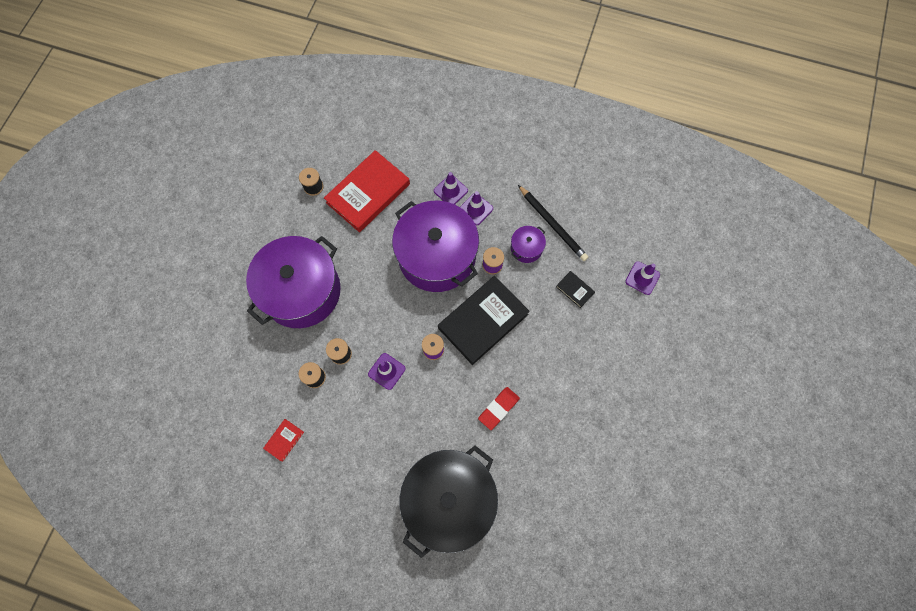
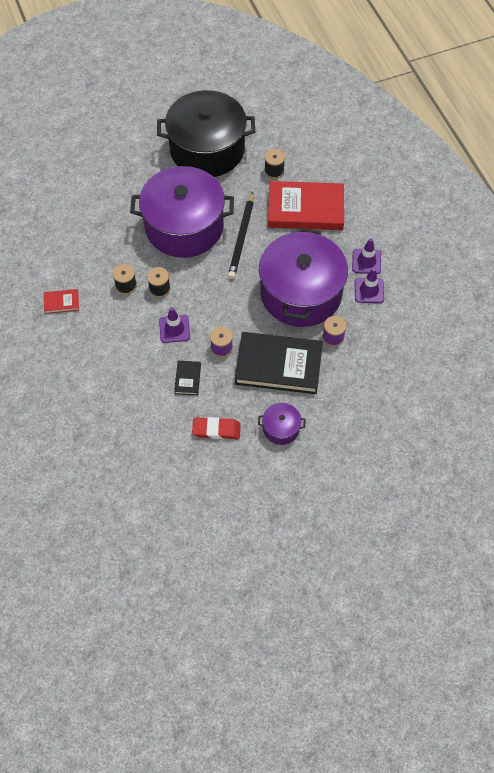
camera: 50 degrees right, 10 degrees down
black pot [400,446,498,558] -> black pot moved to [157,90,255,177]
purple pot [511,226,546,263] -> purple pot moved to [258,403,306,445]
black pencil [518,185,588,261] -> black pencil moved to [228,192,254,279]
black book [556,271,595,308] -> black book moved to [174,361,201,395]
purple traffic cone [625,261,660,295] -> none

